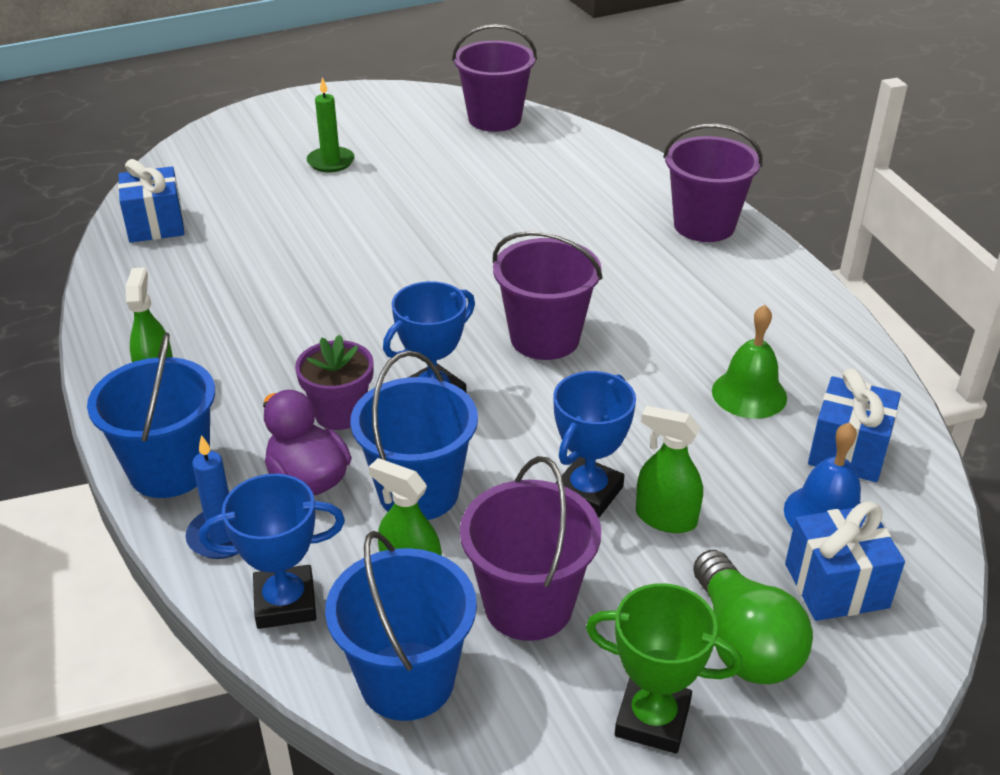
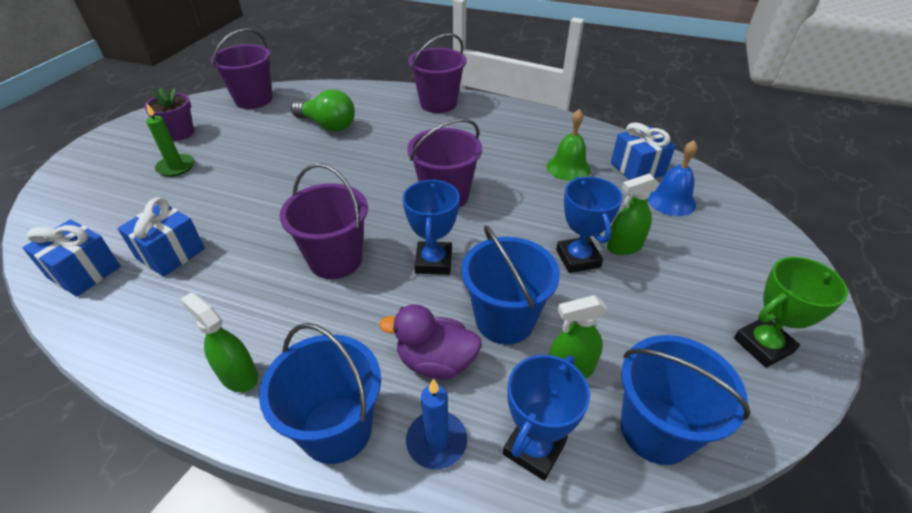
camera: 45 degrees left, 5 degrees up
purple flower pot [295,334,374,430] -> purple flower pot moved to [144,88,194,141]
purple bucket [460,456,601,641] -> purple bucket moved to [280,163,368,279]
green light bulb [693,550,813,684] -> green light bulb moved to [291,89,355,132]
blue gift [785,501,905,621] -> blue gift moved to [117,198,205,277]

